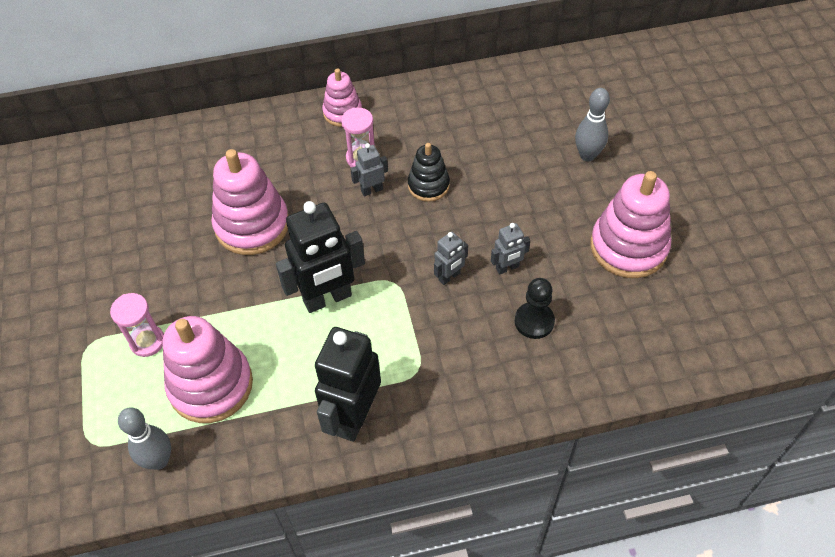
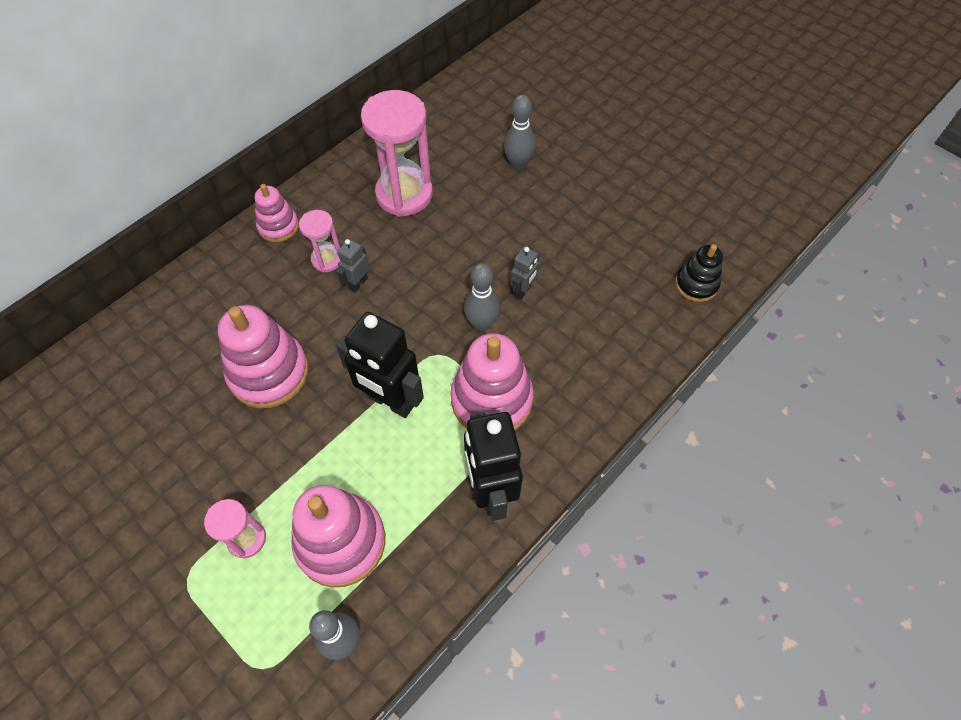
camera: 35 degrees left, 5 degrees up
black robot [276,201,365,313] -> black robot turned 90 degrees clockwise [336,312,424,418]
black stacking toy [408,143,450,202] -> black stacking toy moved to [675,244,723,302]
grey robot [434,232,468,285] -> grey bowling pin [464,263,499,331]
black pawn [515,278,555,339] -> none
pink stacking toy [590,171,671,278] -> pink stacking toy moved to [451,333,534,430]
none -> pink hourglass [361,90,433,217]

